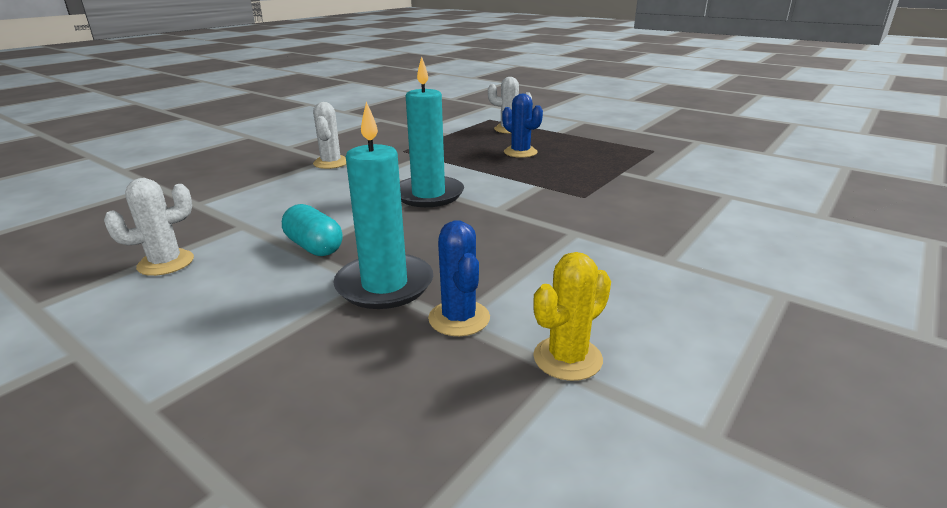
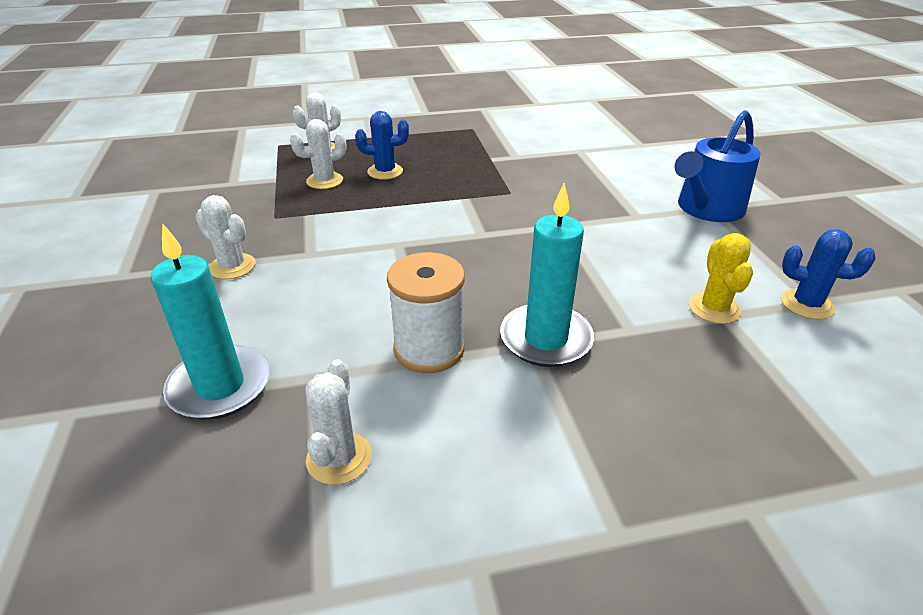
camera: 50 degrees left, 10 degrees up
turquoise capsule [282,204,342,256] -> white spool [387,252,465,373]
turquoise candle [400,56,464,207] -> turquoise candle moved to [151,223,270,420]
blue cactus [428,220,490,336] -> blue cactus moved to [781,230,876,319]
none -> white cactus [290,119,347,189]
none -> blue watering can [674,110,761,222]

